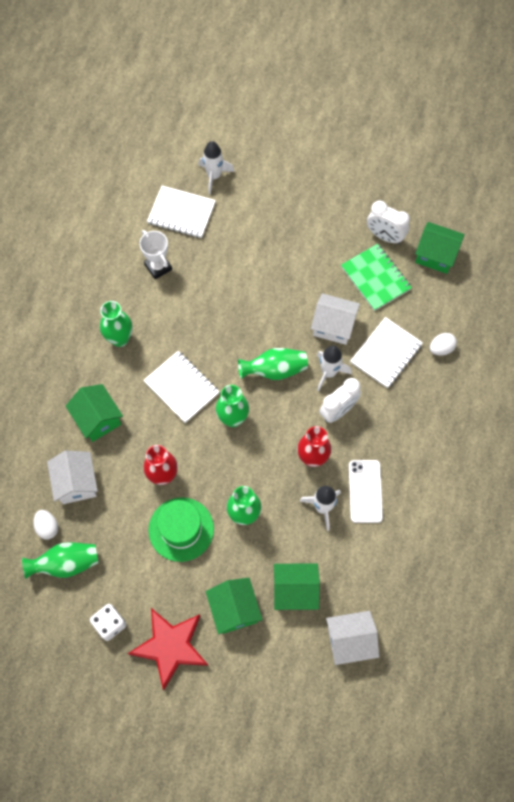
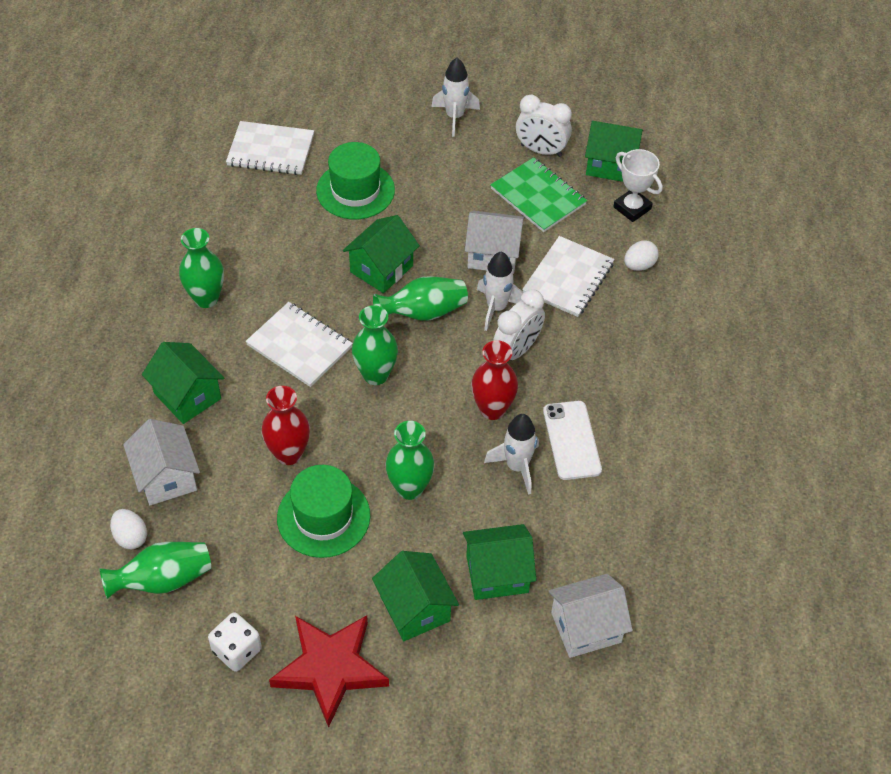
camera: 10 degrees left, 15 degrees down
white trophy [140,230,172,279] -> white trophy moved to [613,149,663,222]
white rocket [198,141,235,194] -> white rocket moved to [431,58,480,137]
none -> green hat [316,142,395,219]
none -> green house [343,215,420,293]

